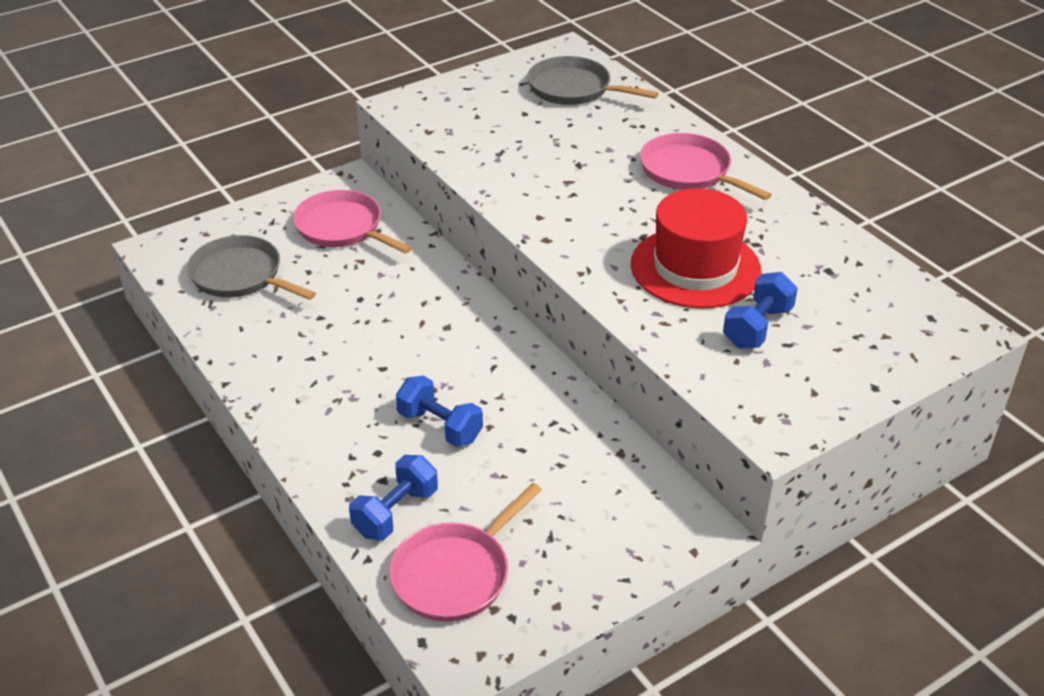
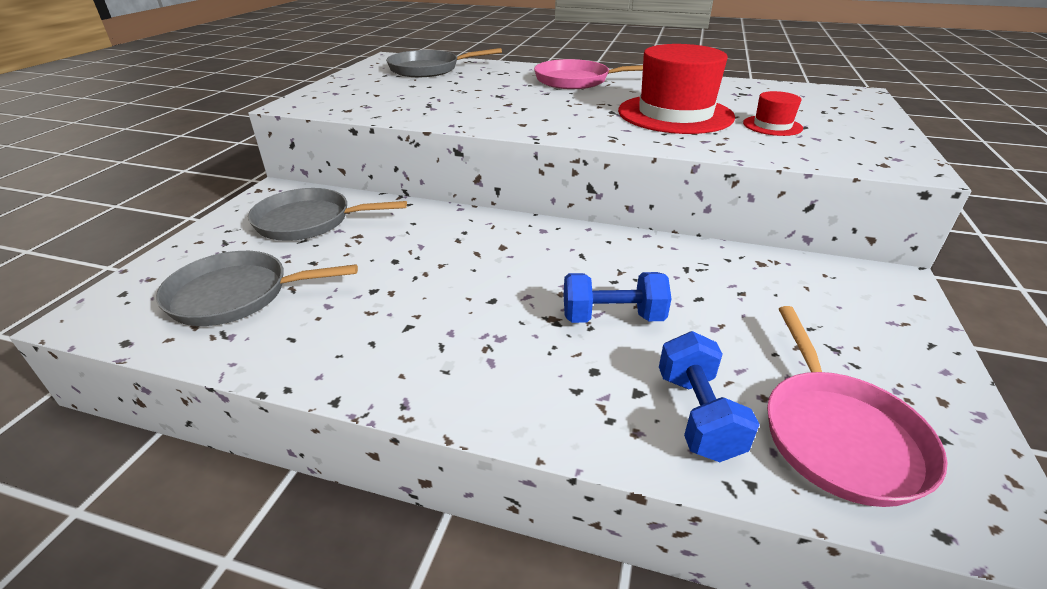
camera: 40 degrees left, 5 degrees down
pink pan [293,190,412,254] -> grey pan [248,188,407,241]
blue dumbbell [723,272,798,349] -> red hat [743,91,803,136]

